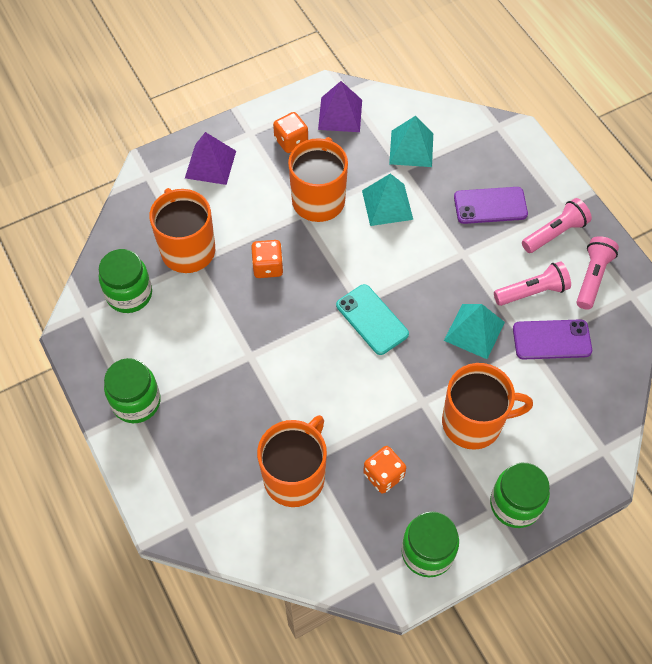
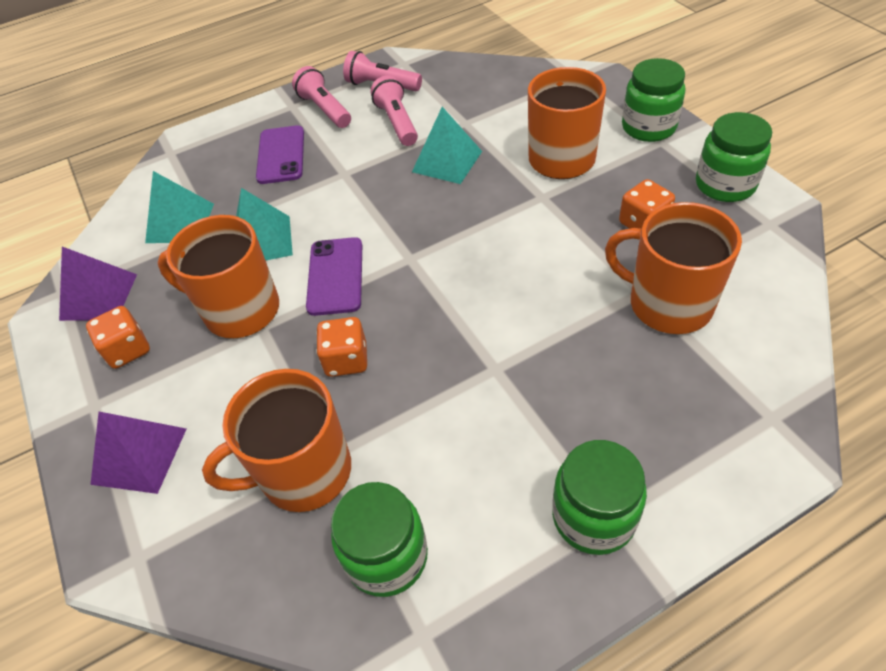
camera: 85 degrees left, 10 degrees down
turquoise phone [336,284,409,355] -> none
purple phone [513,319,592,360] -> purple phone moved to [306,237,362,316]

